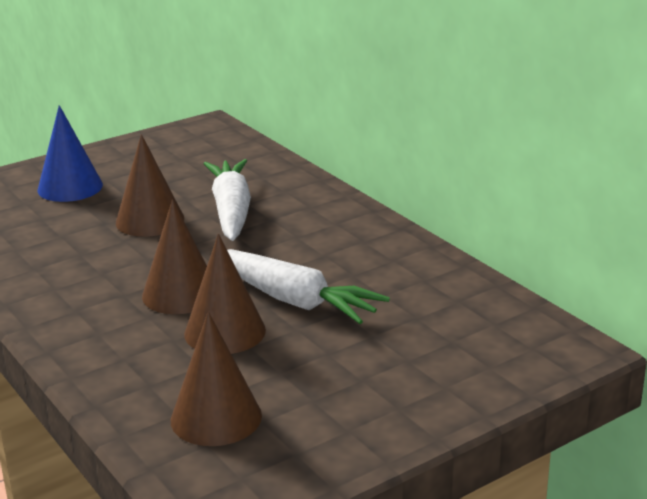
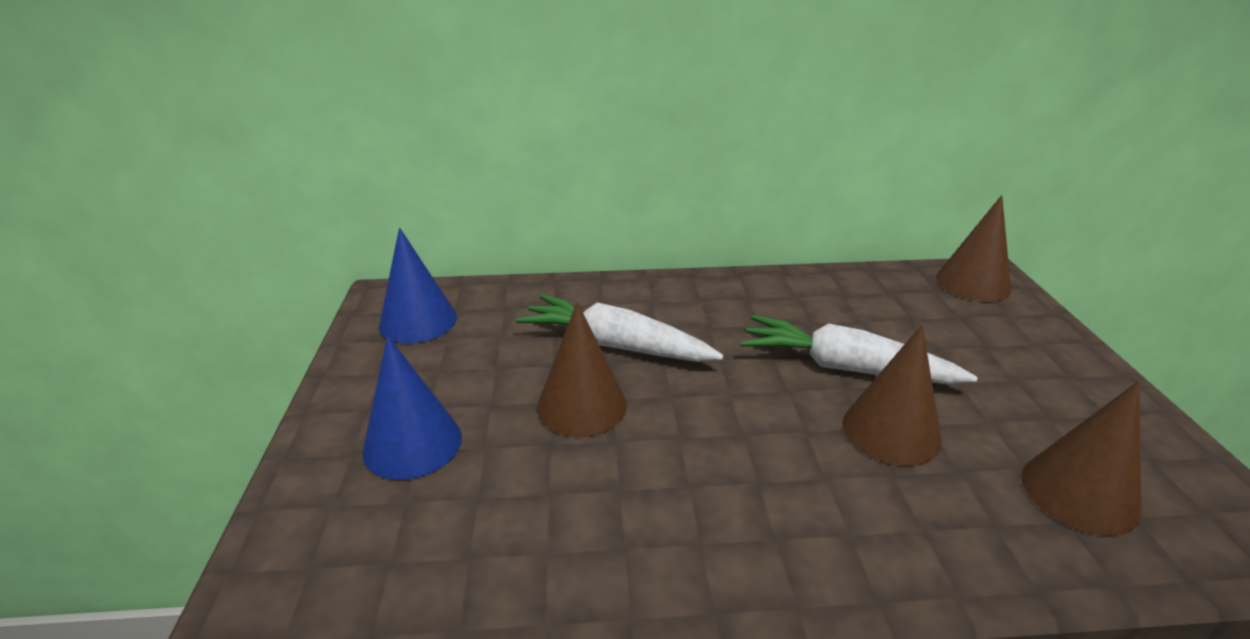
camera: 60 degrees left, 5 degrees up
brown cone [142,200,207,314] -> brown cone moved to [936,195,1011,302]
white carrot [227,249,390,324] -> white carrot turned 135 degrees counterclockwise [740,315,978,384]
none -> blue cone [379,228,457,343]

